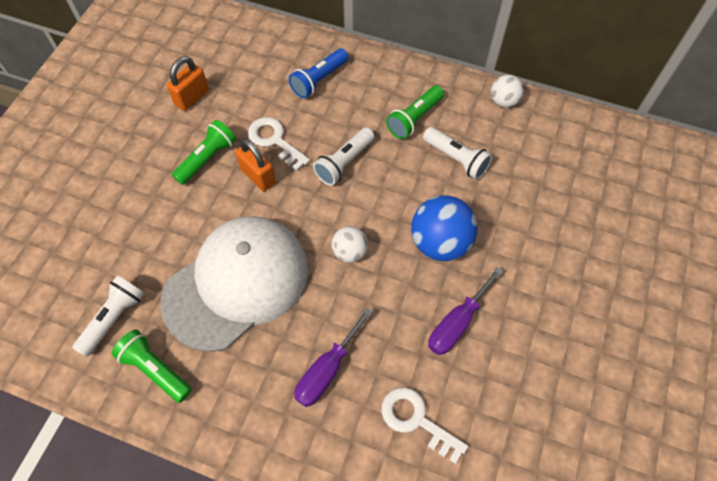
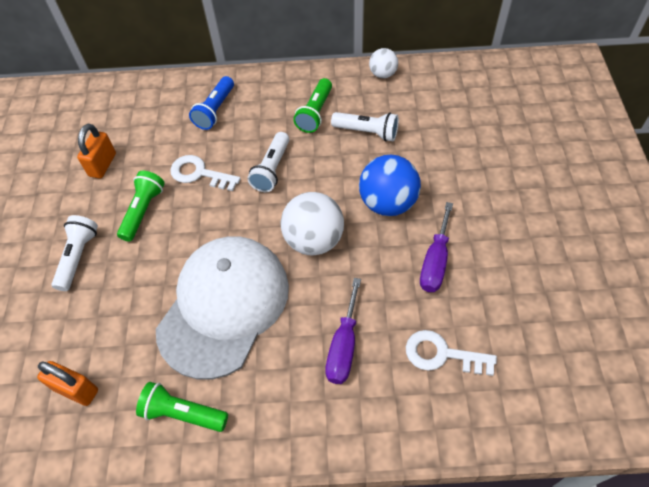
camera: 20 degrees left, 5 degrees down
white flashlight [72,275,145,357] -> white flashlight moved to [52,215,98,291]
orange padlock [235,138,276,191] -> orange padlock moved to [37,361,98,406]
white ball [332,226,368,263] -> white ball [280,192,344,256], size x1.78

